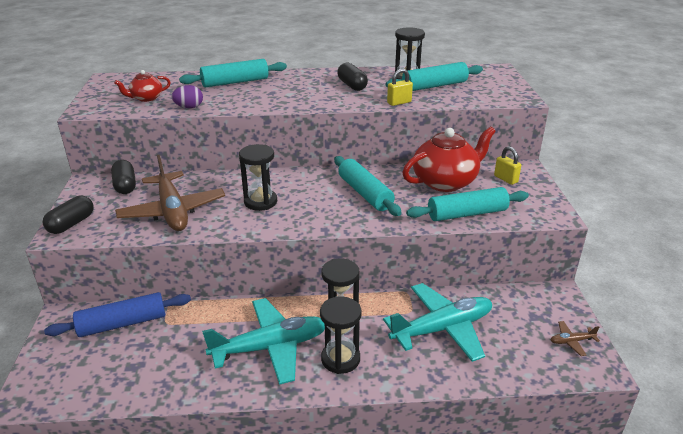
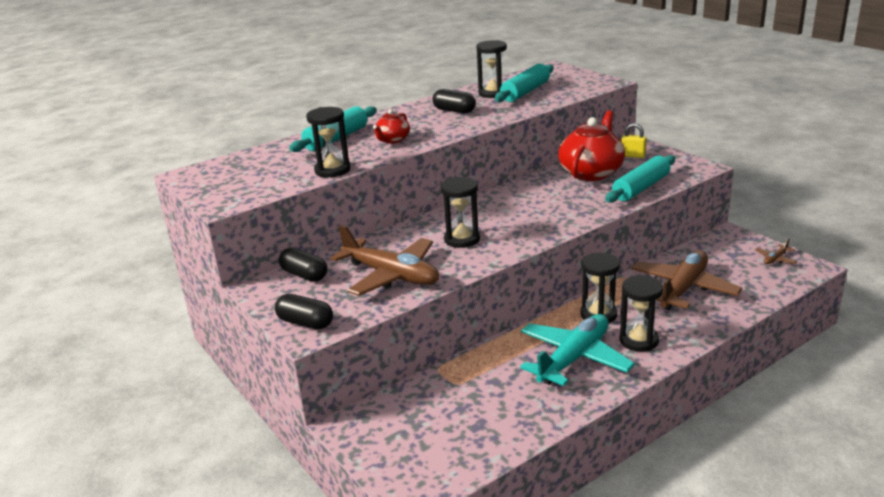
camera: 30 degrees left, 5 degrees down
black capsule [43,196,94,234] -> black capsule turned 60 degrees counterclockwise [275,294,333,329]
blue rolling pin [44,292,191,337] -> none
red teapot [114,70,171,102] -> red teapot moved to [373,109,410,144]
purple egg [171,85,203,108] -> black hourglass [306,107,351,177]
turquoise rolling pin [334,156,402,216] -> none
turquoise plane [383,283,492,362] -> brown plane [631,250,742,311]
yellow padlock [387,69,413,106] -> none

